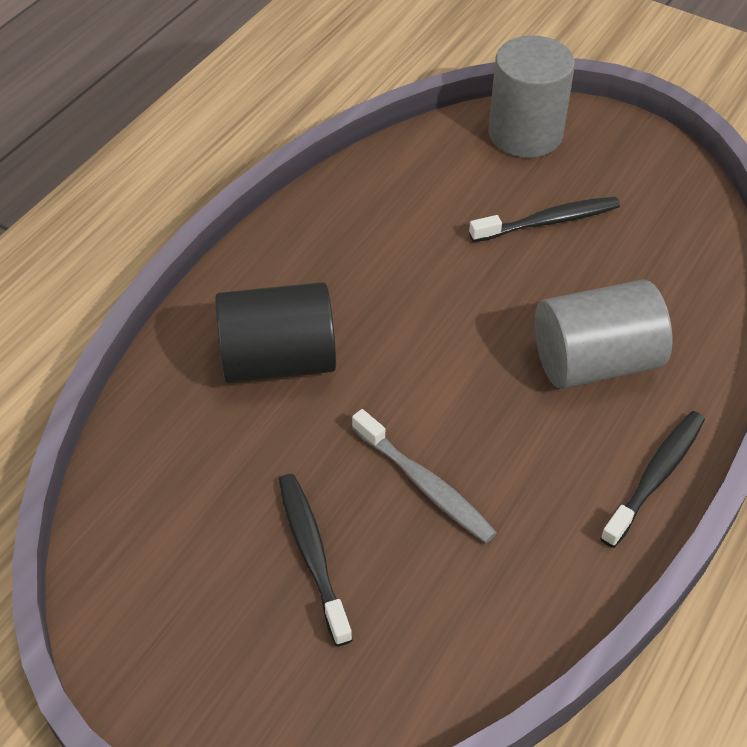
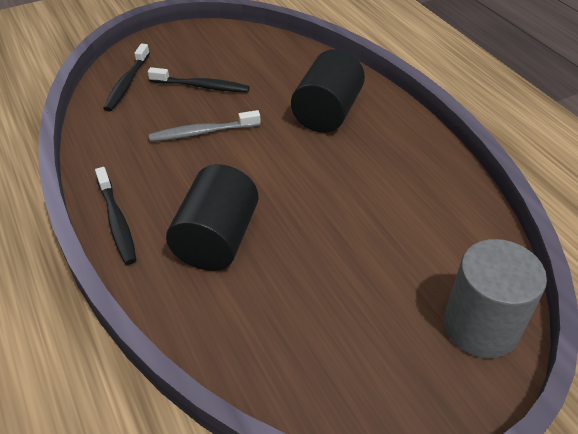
camera: 120 degrees right, 5 degrees down
black toothbrush [469,197,620,242] -> black toothbrush moved to [103,44,150,112]
grey cylinder [534,279,672,389] -> black cylinder [166,164,259,271]

